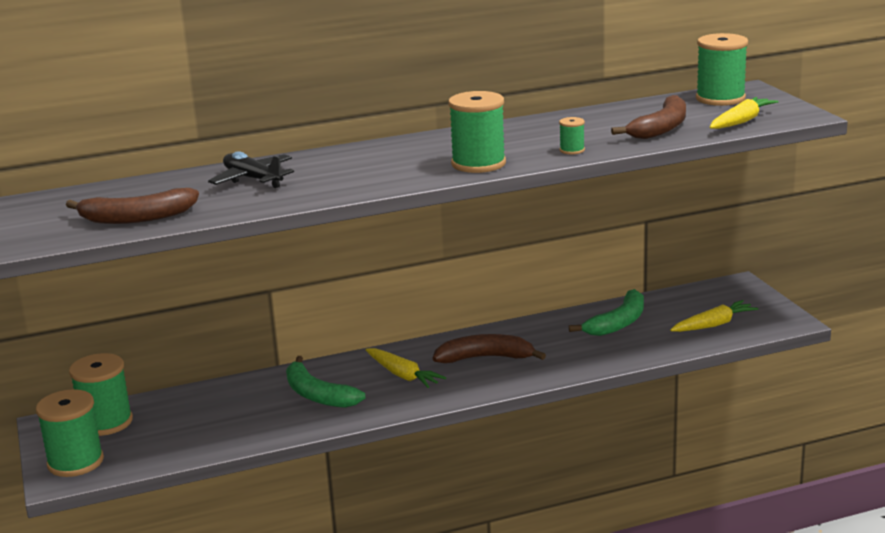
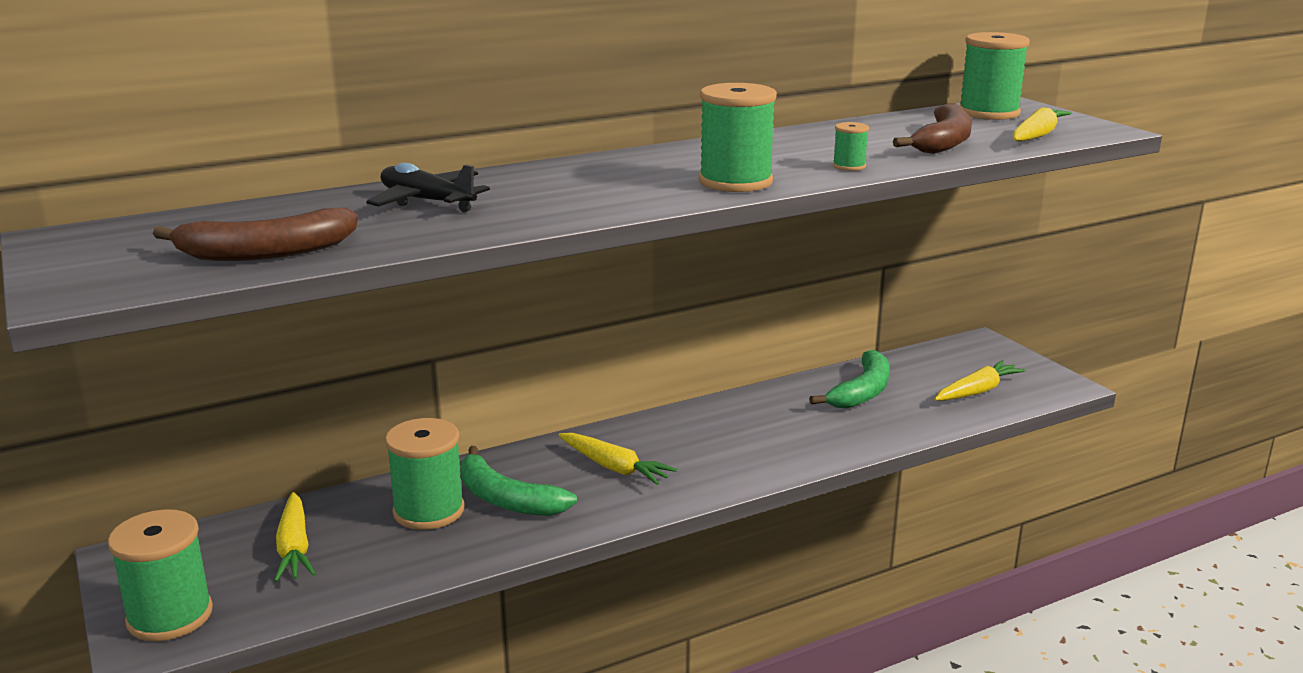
camera: 10 degrees left, 0 degrees up
green spool [69,353,133,436] -> green spool moved to [385,418,465,530]
brown banana [433,334,546,363] -> none
none -> yellow carrot [274,492,316,582]

